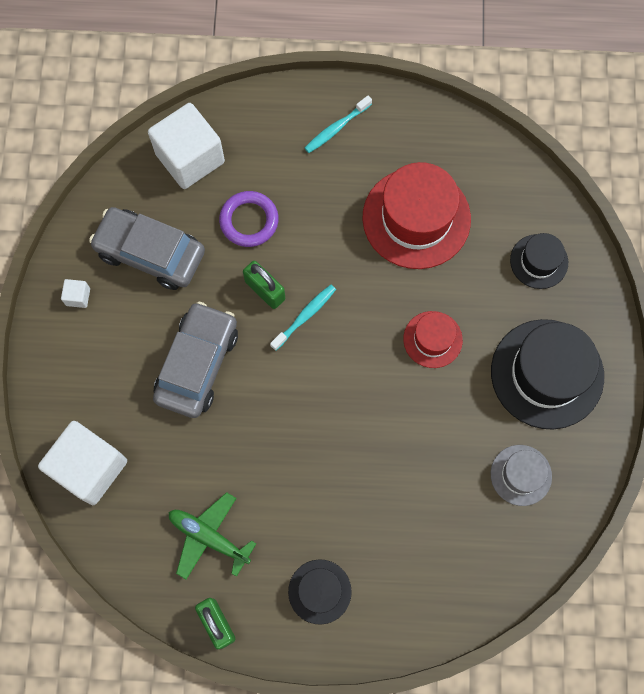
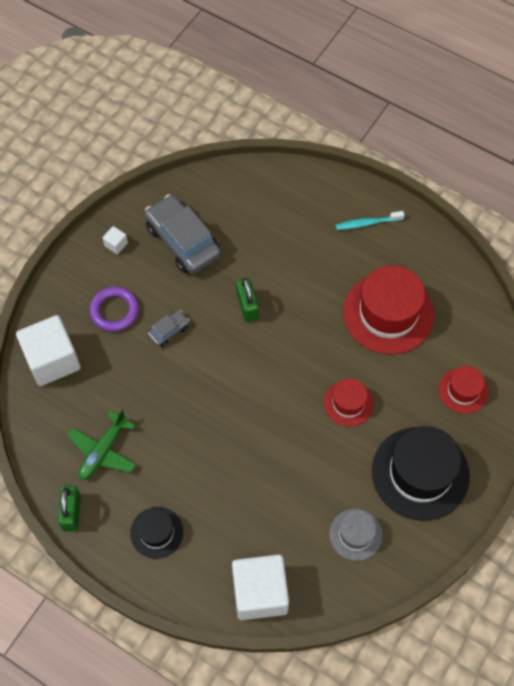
camera: 30 degrees right, 10 degrees down
white cube [148,103,225,189] -> white cube moved to [232,554,289,620]
grey car [153,302,238,418] -> grey car [147,310,190,347], size x0.47
green plane [169,492,256,580] -> green plane turned 120 degrees counterclockwise [67,410,136,480]
purple ring [219,191,279,247] -> purple ring moved to [90,286,139,332]
turquoise toothbrush [270,284,336,351] -> none
black hat [510,233,568,289] -> red hat [439,366,489,414]

